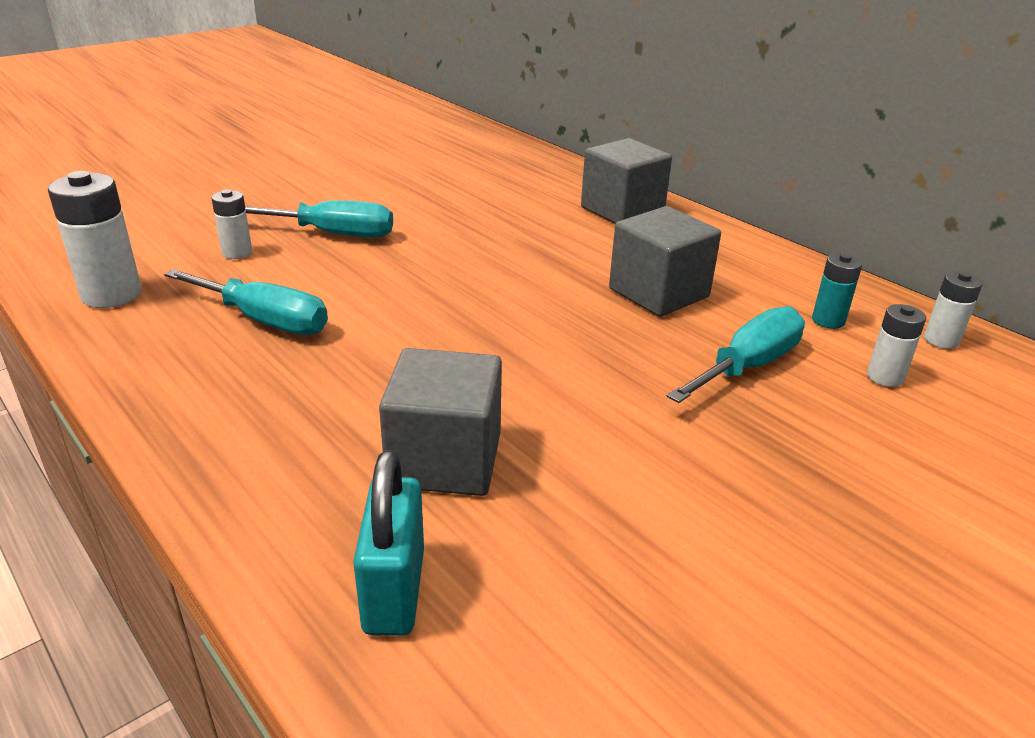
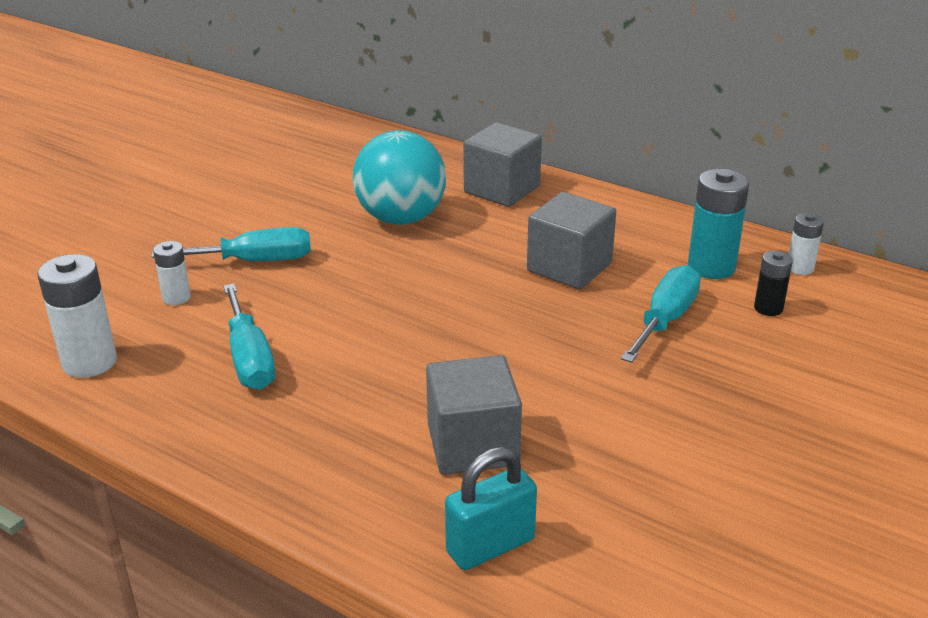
camera: 15 degrees left, 0 degrees up
turquoise screwdriver [164,269,328,335] -> turquoise screwdriver turned 60 degrees clockwise [223,284,276,390]
turquoise padlock [353,450,424,636] -> turquoise padlock turned 75 degrees clockwise [445,447,537,570]
turquoise battery [812,253,862,329] -> turquoise battery [688,169,749,279], size x1.75
white battery [867,304,926,387] -> black battery [754,251,793,316]
none -> turquoise ball [353,130,446,225]

